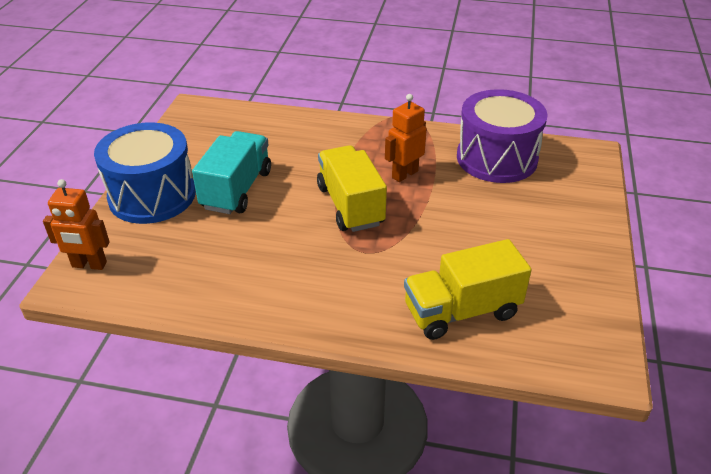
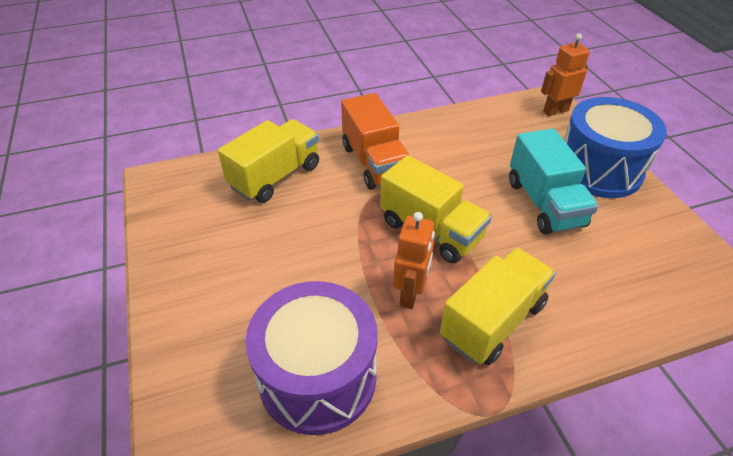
camera: 150 degrees right, 5 degrees up
none -> orange truck [341,93,410,190]
none -> yellow truck [440,248,556,365]

